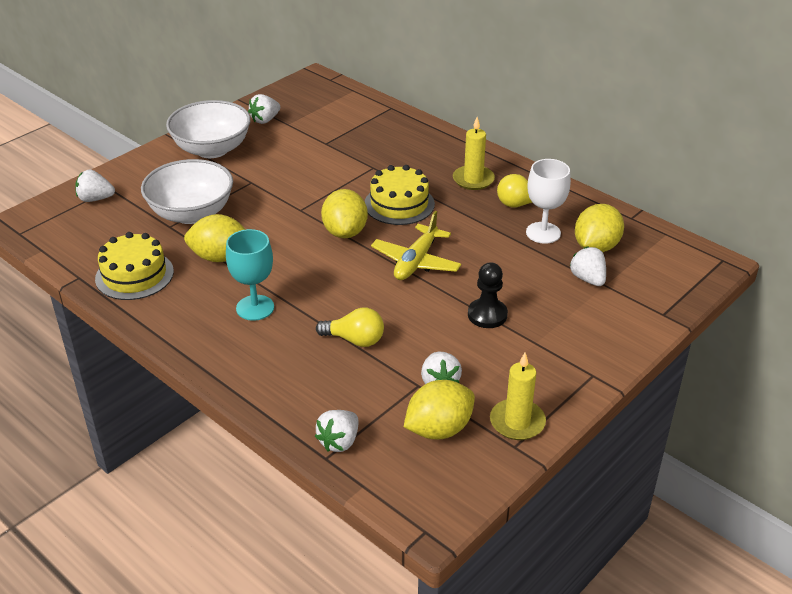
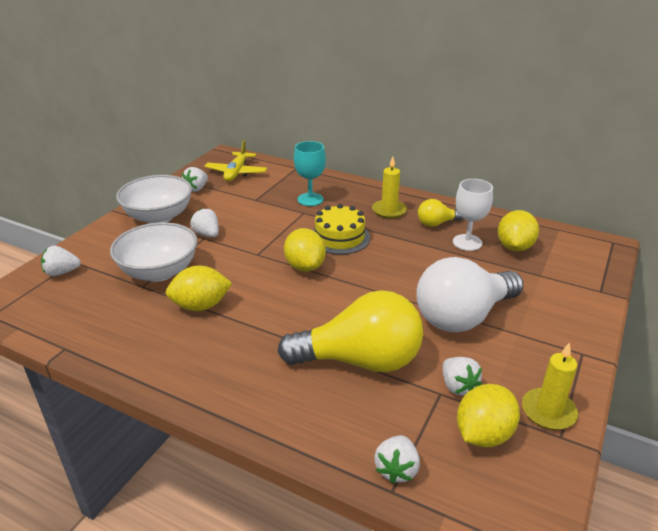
camera: 15 degrees left, 5 degrees down
yellow cake [95,232,174,300] -> none
turquoise goblet [226,229,274,321] -> turquoise goblet moved to [294,141,326,206]
yellow light bulb [316,307,384,347] -> yellow light bulb [278,290,423,372], size x2.09
yellow plane [371,211,461,280] -> yellow plane moved to [204,140,267,182]
black pawn [468,262,508,328] -> white light bulb [416,257,524,332]
white strawberry [569,246,606,286] -> white strawberry moved to [190,208,219,237]

